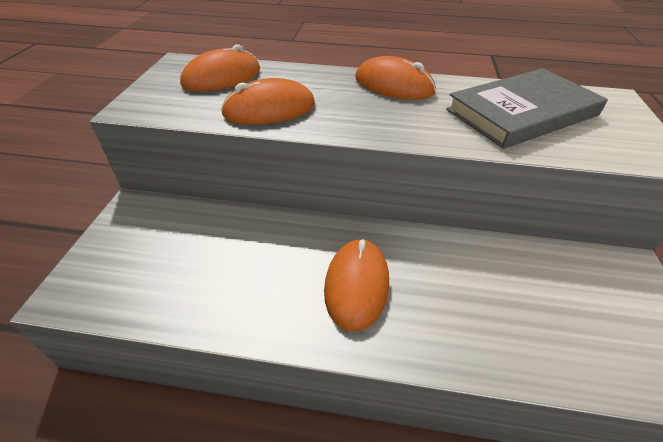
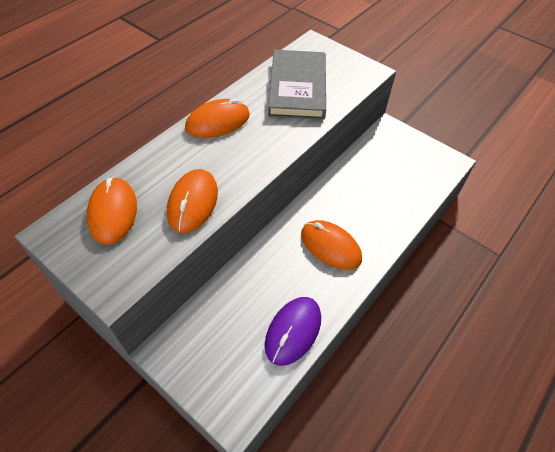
camera: 60 degrees left, 10 degrees up
none -> purple mouse [265,297,321,366]

